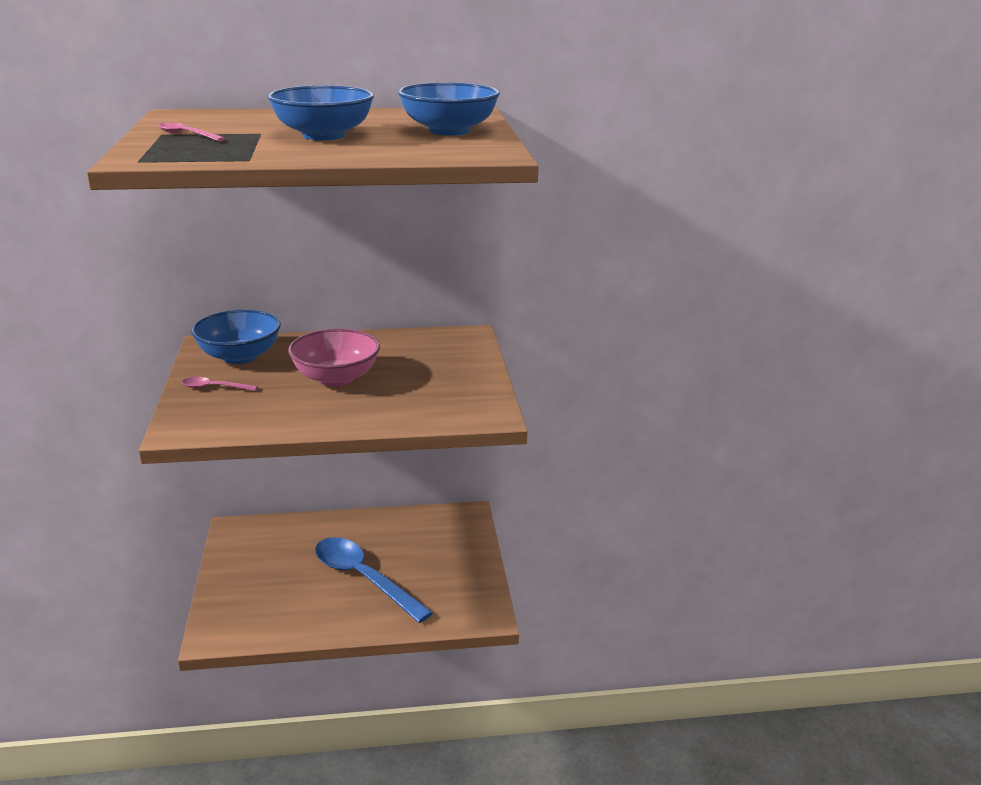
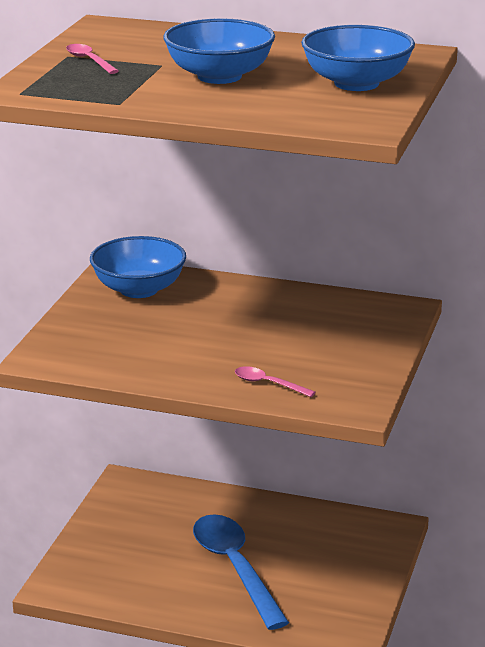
camera: 25 degrees right, 0 degrees up
pink spoon [182,377,258,391] -> pink spoon moved to [235,366,316,397]
pink bowl [288,328,380,386] -> none

